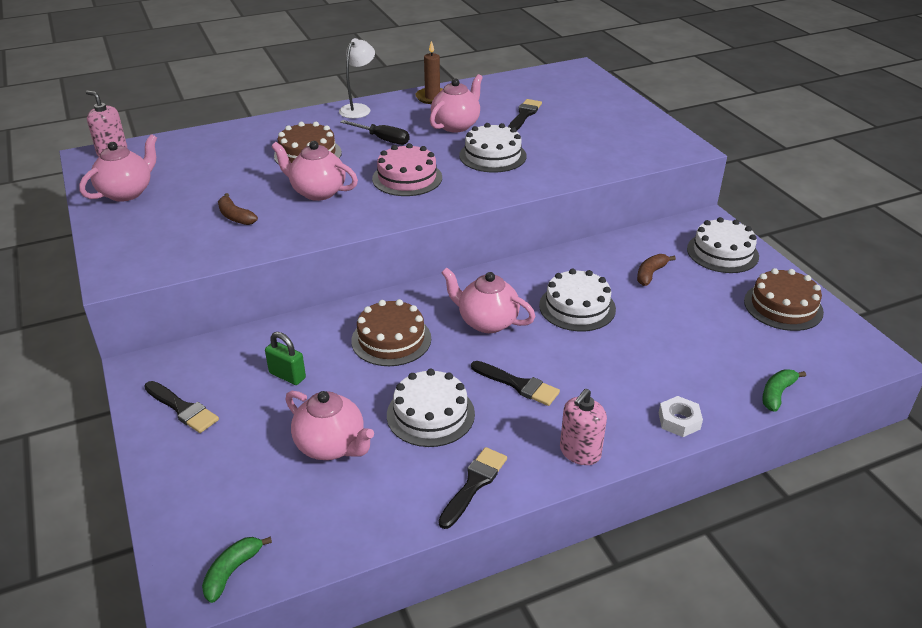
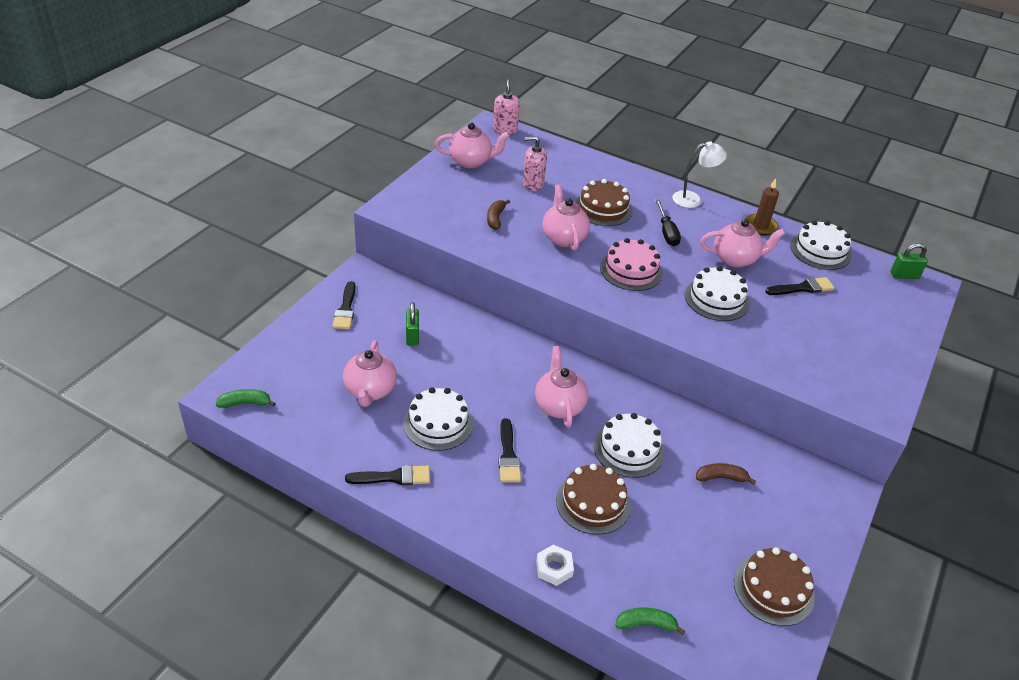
camera: 50 degrees right, 5 degrees up
brown cake [351,299,431,366] -> brown cake moved to [556,464,631,535]
pink soap dispenser [560,389,607,465] -> pink soap dispenser moved to [523,136,547,191]
white cake [687,217,759,273] -> white cake moved to [790,220,851,270]
none -> green padlock [891,243,928,279]

